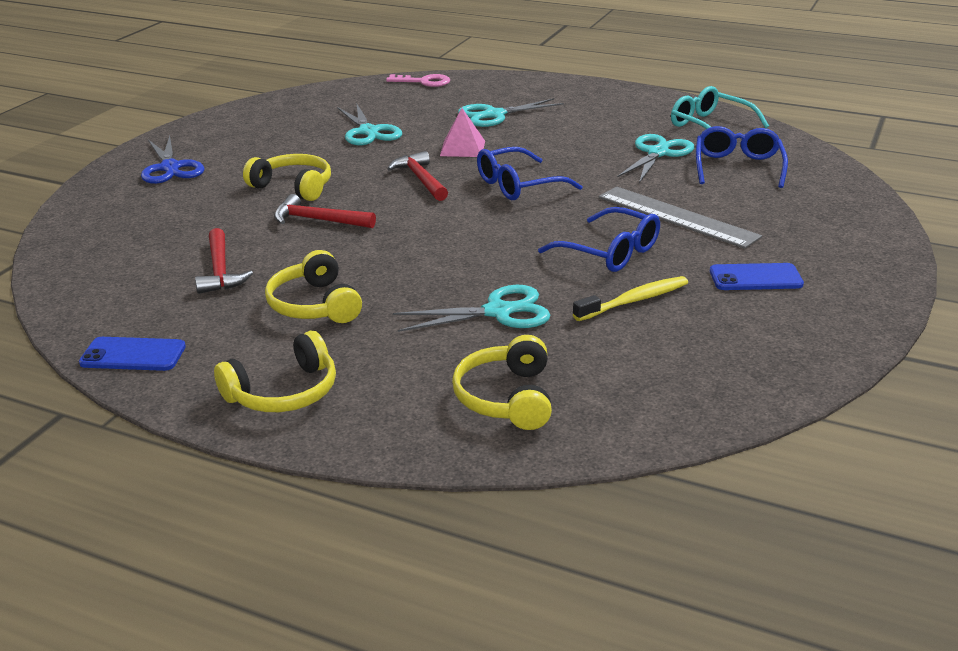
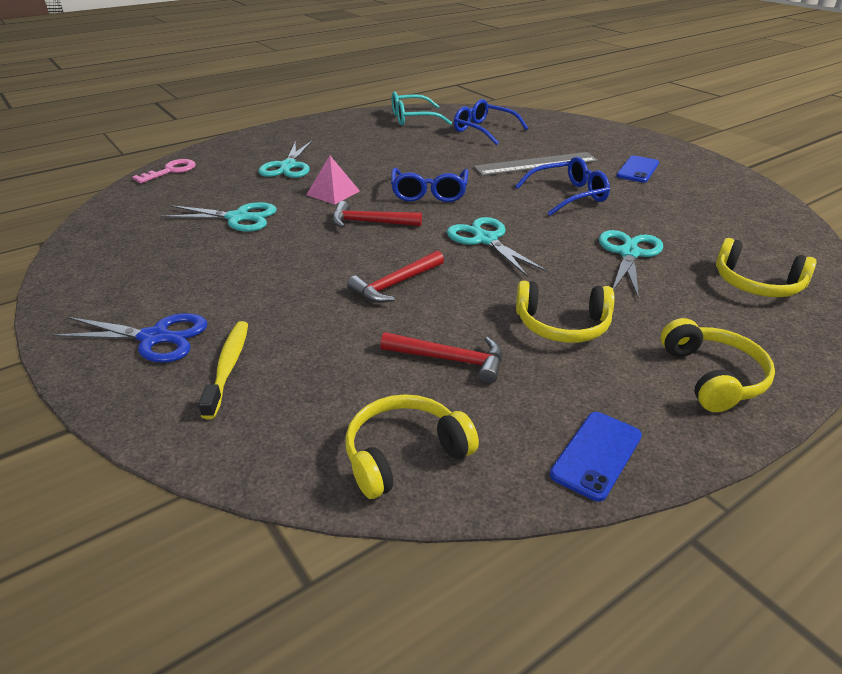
camera: 60 degrees left, 5 degrees up
yellow headphones [243,154,331,201] -> yellow headphones moved to [345,394,479,499]
yellow toothbrush [573,276,688,321] -> yellow toothbrush moved to [198,321,248,419]
turquoise scissors [617,134,694,183] -> turquoise scissors moved to [447,217,547,277]

